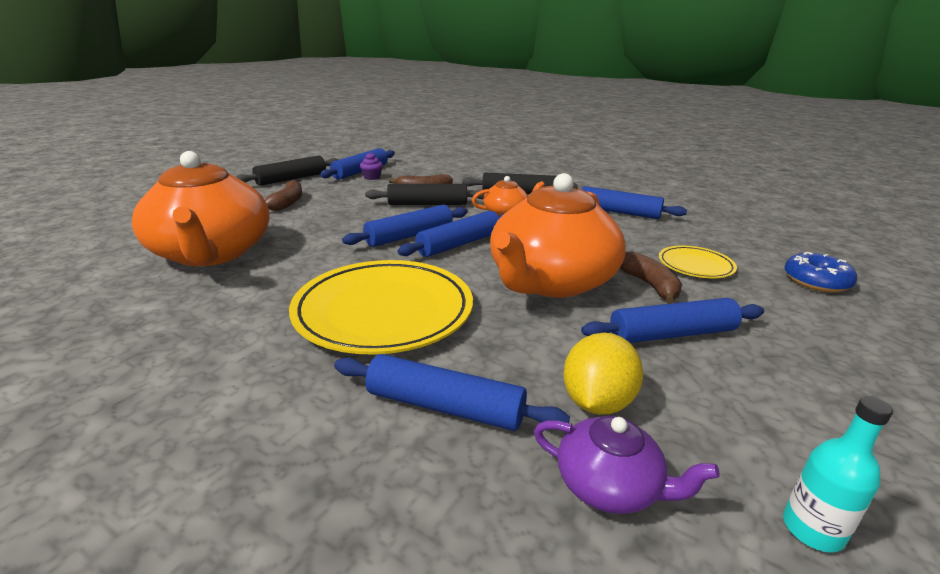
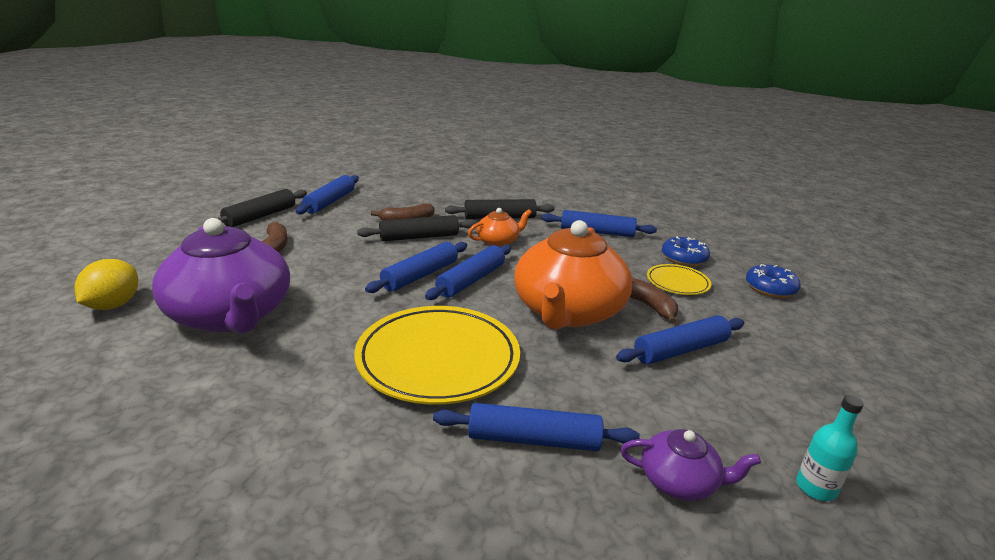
camera: 15 degrees left, 0 degrees up
orange teapot [132,151,270,266] -> purple teapot [152,218,290,333]
purple cupcake [360,153,383,180] -> none
yellow lemon [563,333,643,415] -> yellow lemon moved to [75,259,138,310]
none -> blue donut [662,236,710,266]

